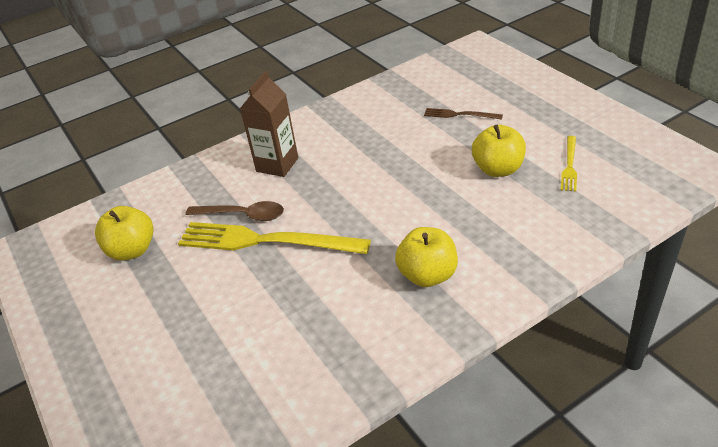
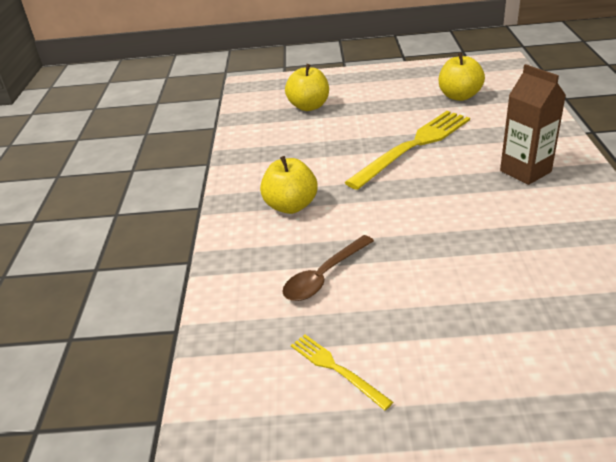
camera: 120 degrees right, 5 degrees down
brown spoon [186,201,284,221] -> brown spoon moved to [282,235,374,301]
brown fork [424,108,503,120] -> none
yellow apple [472,125,526,177] -> yellow apple moved to [285,64,329,111]

